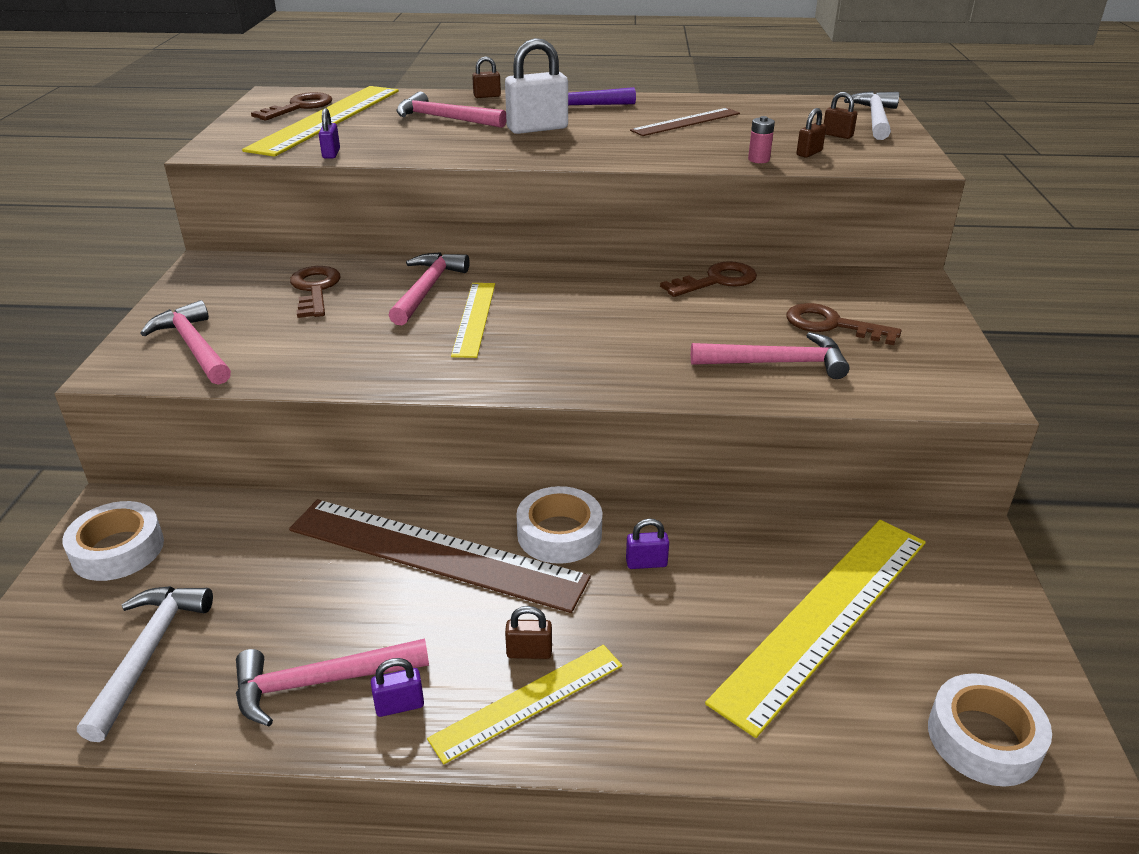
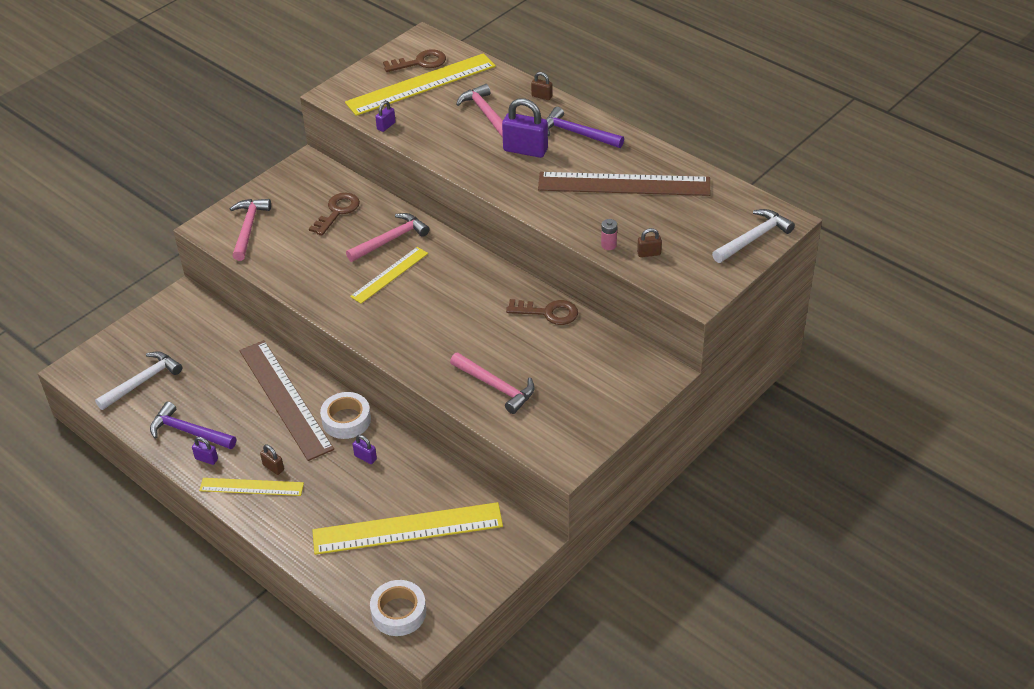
camera: 40 degrees right, 10 degrees up
white tape [62,501,164,581] -> none
pink hammer [236,639,429,726] -> purple hammer [150,402,236,449]
white padlock [505,38,568,134] -> purple padlock [502,98,548,158]
brown ruler [630,108,740,136] -> brown ruler [538,172,710,196], size x1.78
brown key [786,303,901,345] -> none
brown padlock [824,92,857,139] -> none

